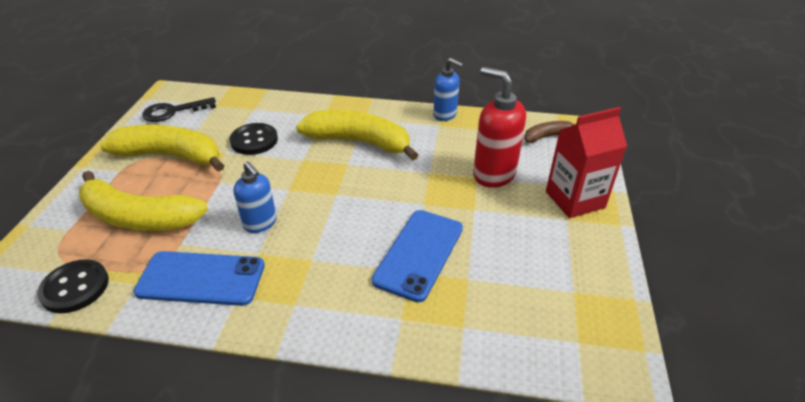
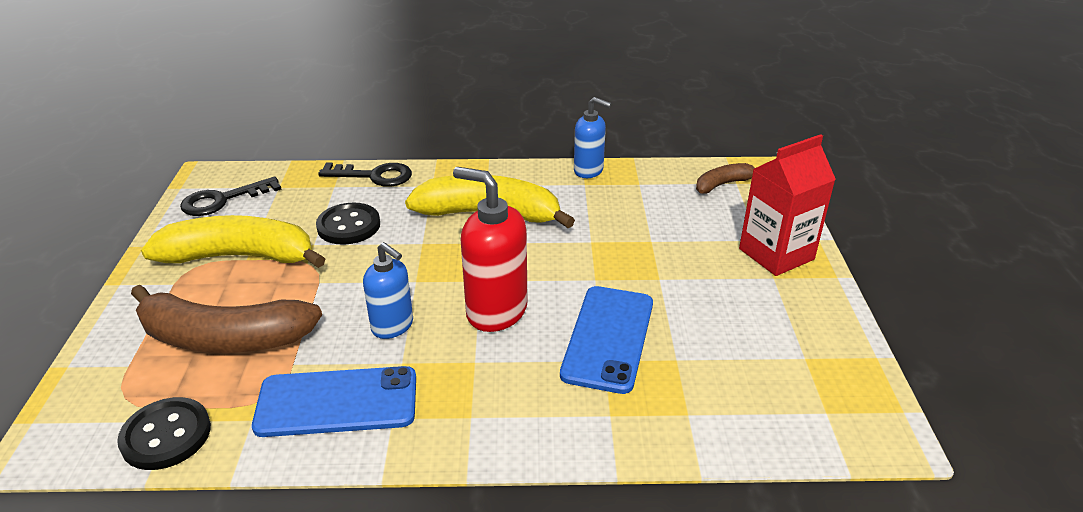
camera: 10 degrees left, 5 degrees down
yellow banana [79,171,208,231] -> brown banana [131,285,322,353]
red soap dispenser [473,67,526,188] -> red soap dispenser moved to [453,167,528,332]
none -> black key [318,162,412,187]

